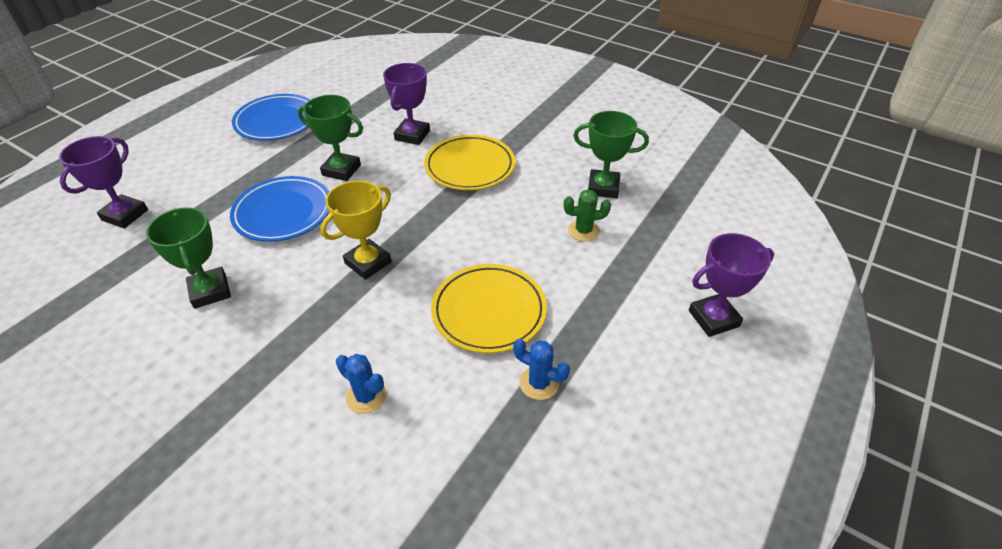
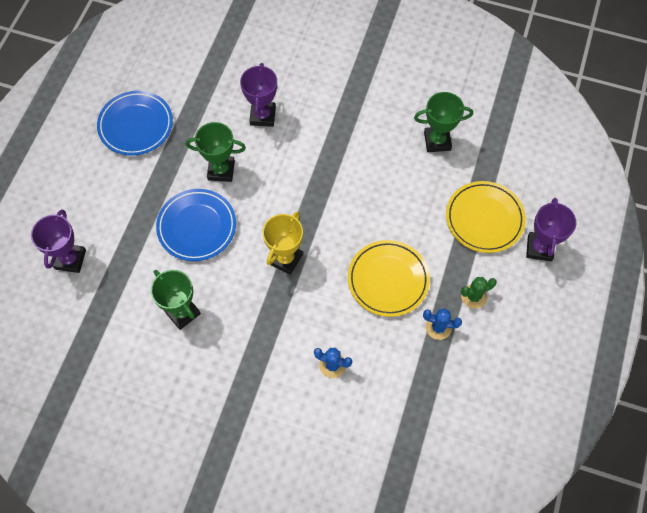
camera: 15 degrees left, 20 degrees up
yellow plate [424,135,515,190] -> yellow plate moved to [446,181,526,253]
green cactus [564,189,611,242] -> green cactus moved to [461,277,497,309]
purple trophy [689,233,774,337] -> purple trophy turned 45 degrees counterclockwise [526,198,576,261]

